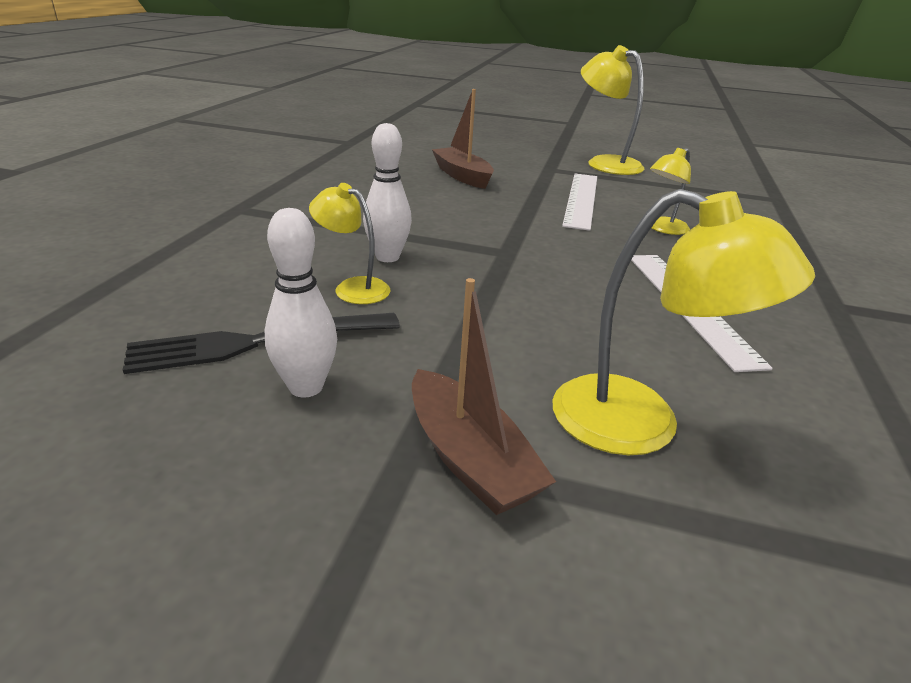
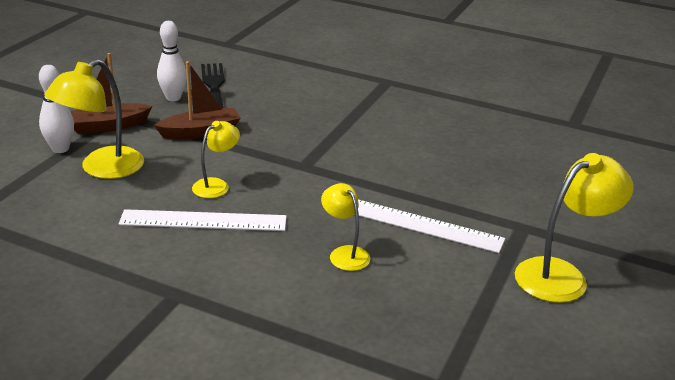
camera: 100 degrees right, 0 degrees up
yellow lamp [309,183,391,304] -> yellow lamp moved to [192,121,240,198]
white bowling pin [363,123,412,262] -> white bowling pin moved to [39,65,74,153]
brown boat [432,89,494,189] -> brown boat moved to [154,61,241,139]

